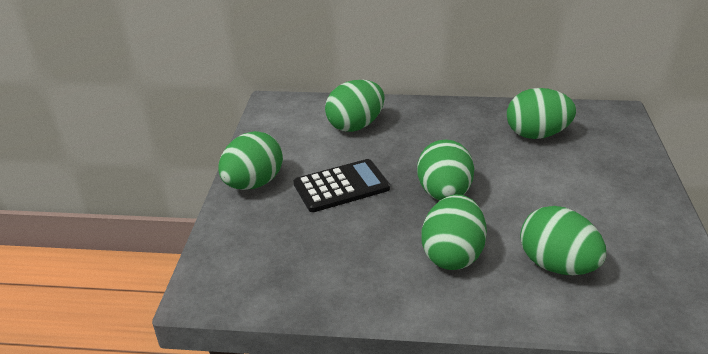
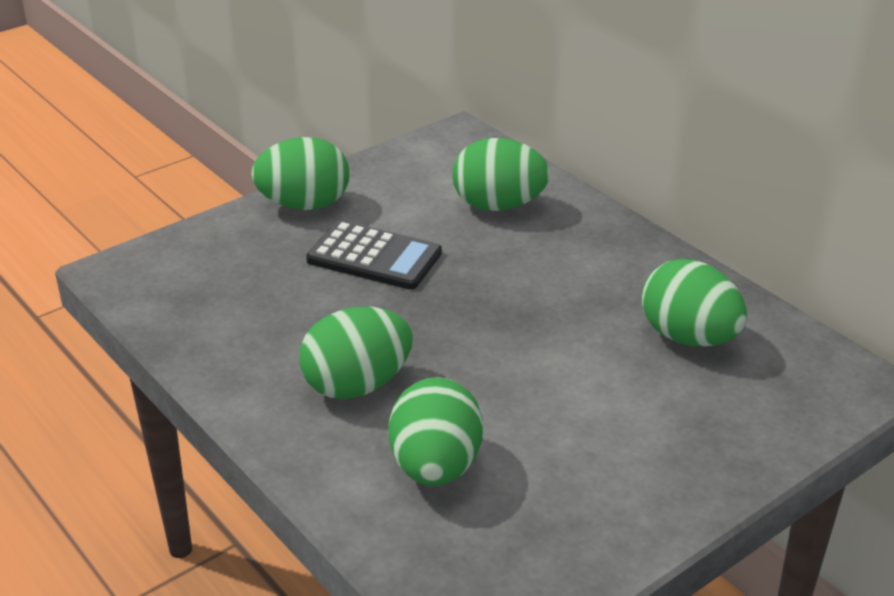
camera: 45 degrees right, 0 degrees up
green egg [417,139,474,200] -> none

